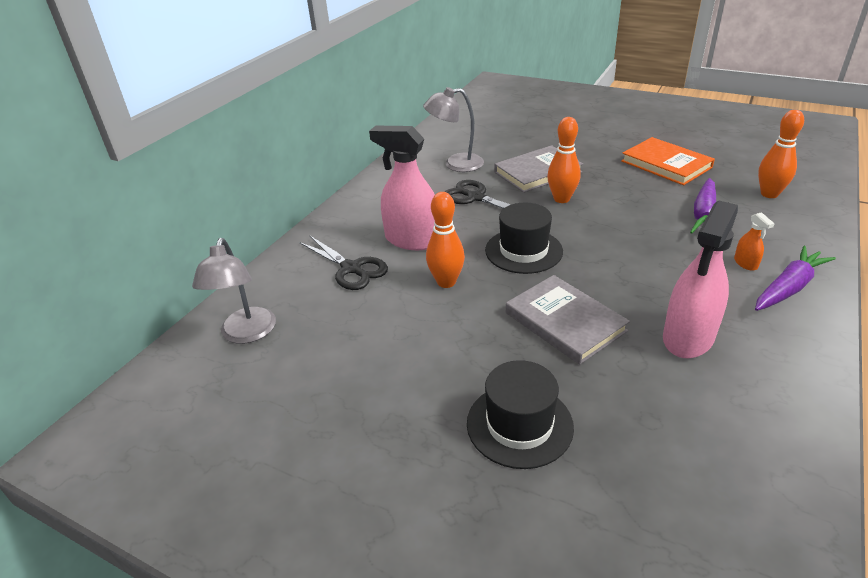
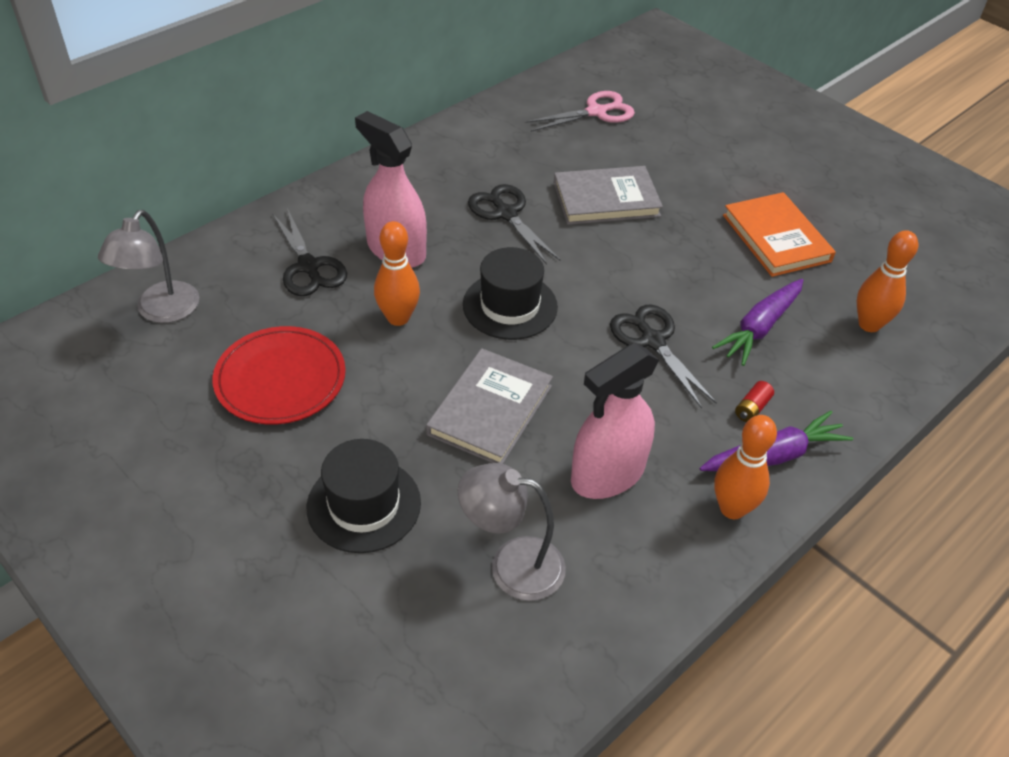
camera: 15 degrees right, 10 degrees up
grey lamp [423,87,484,172] -> grey lamp moved to [458,463,566,601]
grey book [506,275,630,365] -> grey book turned 45 degrees clockwise [426,348,553,464]
orange bowling pin [547,117,581,203] -> orange bowling pin moved to [714,415,777,519]
orange spray bottle [734,212,775,271] -> red battery [735,381,774,422]
none -> red plate [213,326,346,425]
none -> pink scissors [525,91,635,132]
none -> black scissors [610,305,717,408]

